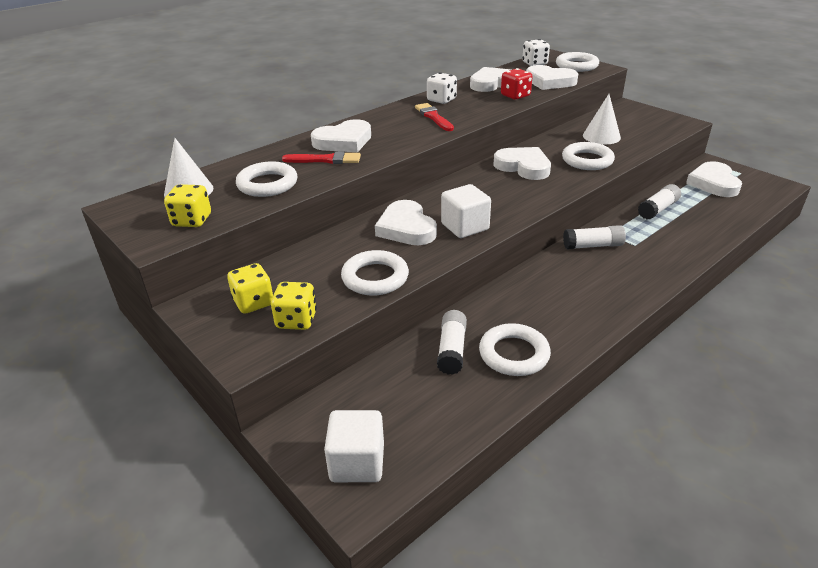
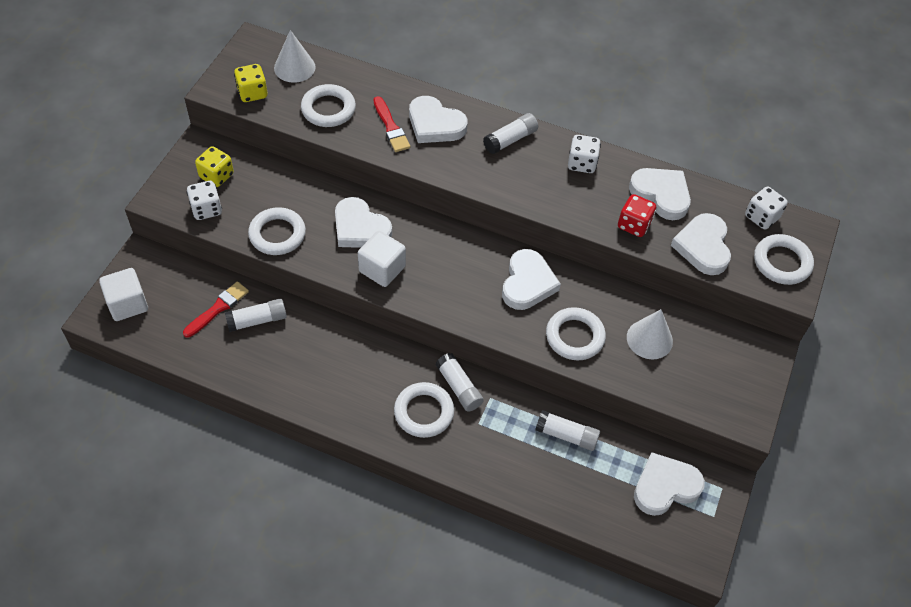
camera: 60 degrees right, 20 degrees up
yellow dice [271,282,317,330] -> white dice [187,181,222,220]
white heart [375,200,437,245] -> white heart turned 90 degrees counterclockwise [335,197,392,248]
red brush [415,103,454,131] -> red brush moved to [183,281,249,338]
white ring [479,323,551,376] -> white ring moved to [394,382,454,438]
none -> white glue stick [483,113,538,154]

